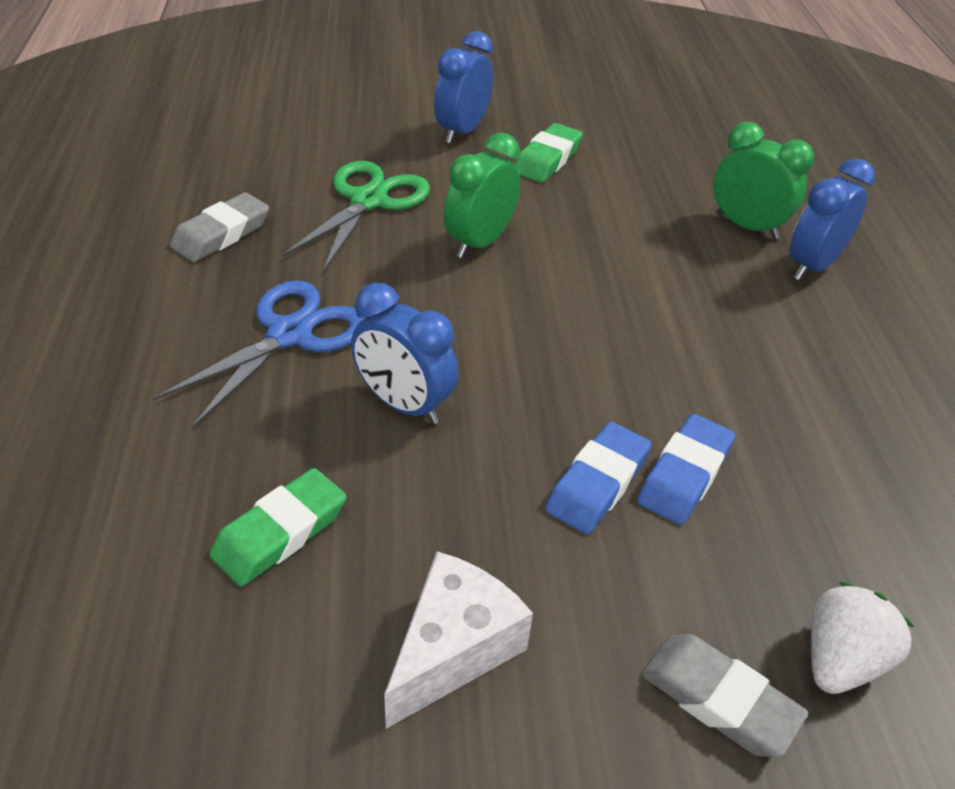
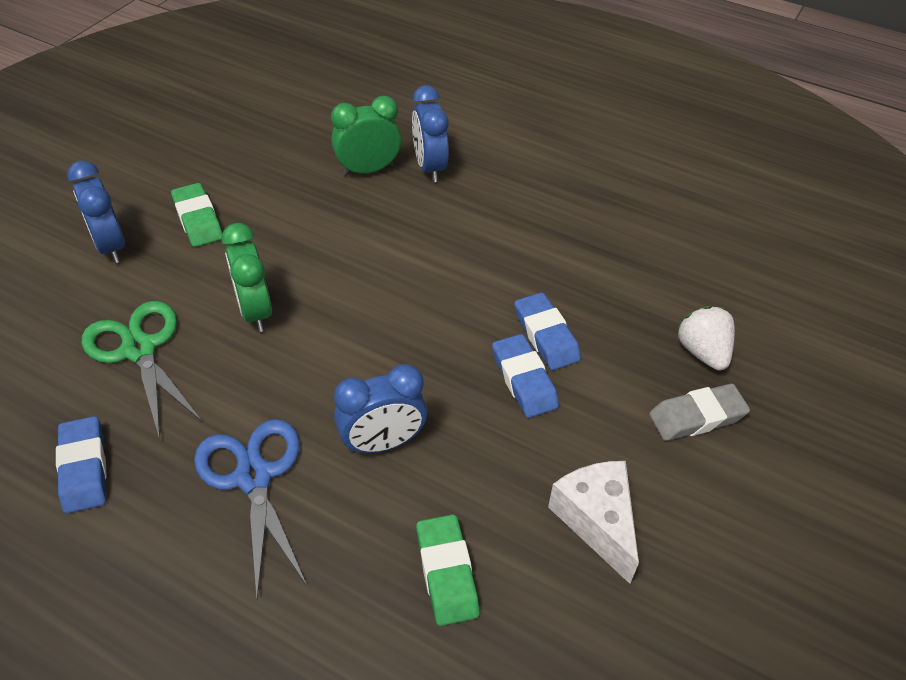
camera: 55 degrees left, 5 degrees up
grey eraser [170,192,269,262] -> blue eraser [56,416,107,514]

